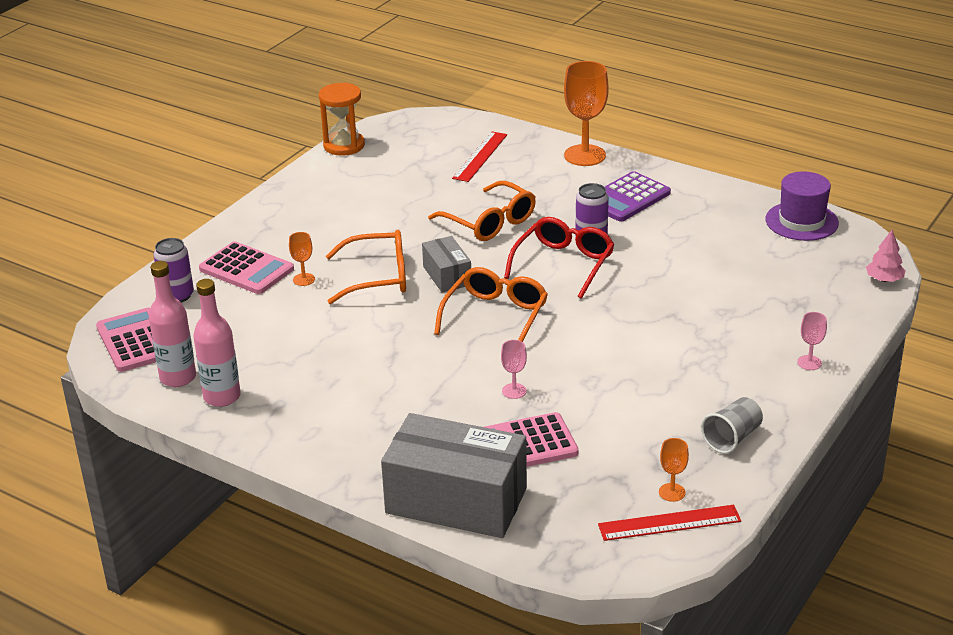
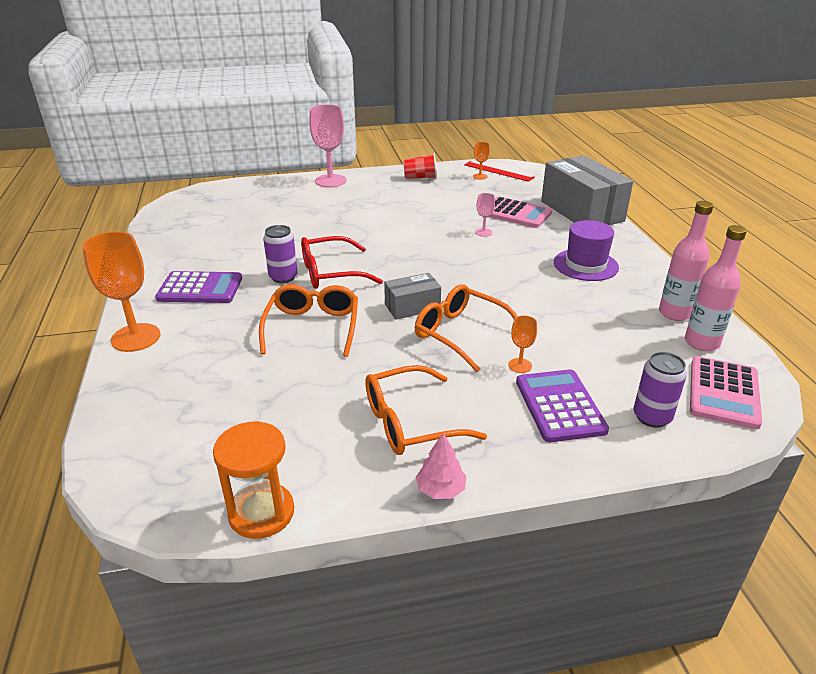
camera: 135 degrees left, 0 degrees up
pink calculator [199,241,294,294] -> purple calculator [516,369,609,442]
grey box [422,236,471,292] -> grey box turned 45 degrees clockwise [384,273,441,320]
orange glasses [434,267,548,342] -> orange glasses moved to [365,365,487,455]
red ruler [452,131,507,182] -> none
grey cup [701,397,763,454] -> red cup [403,153,437,179]
purple hat [765,171,839,241] -> purple hat moved to [554,220,619,281]
pink goblet [797,312,827,370] -> pink goblet [309,105,346,187], size x2.12
pink tree [866,230,906,282] -> pink tree moved to [415,433,466,499]

